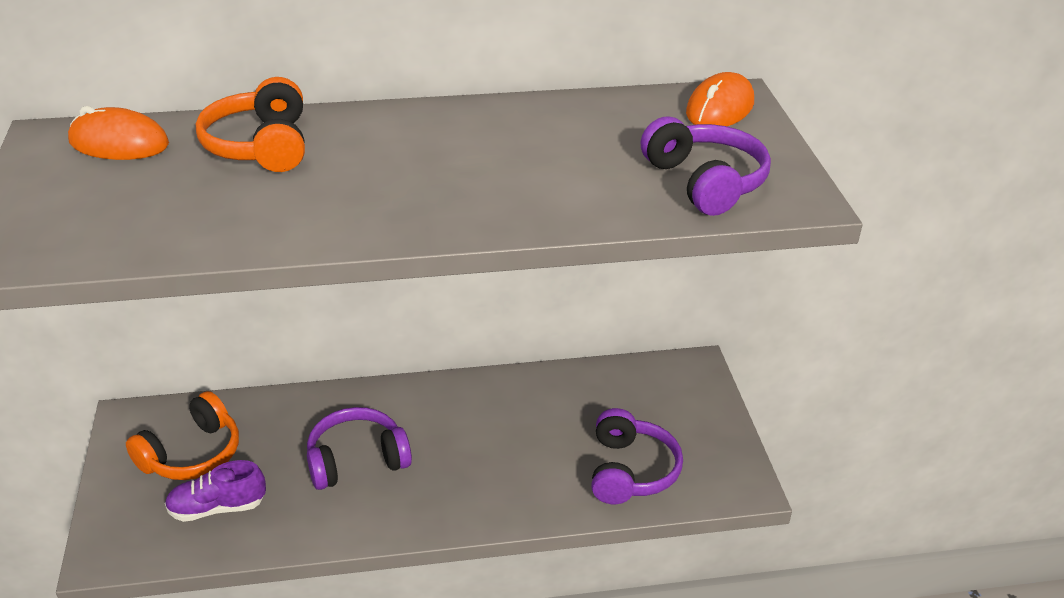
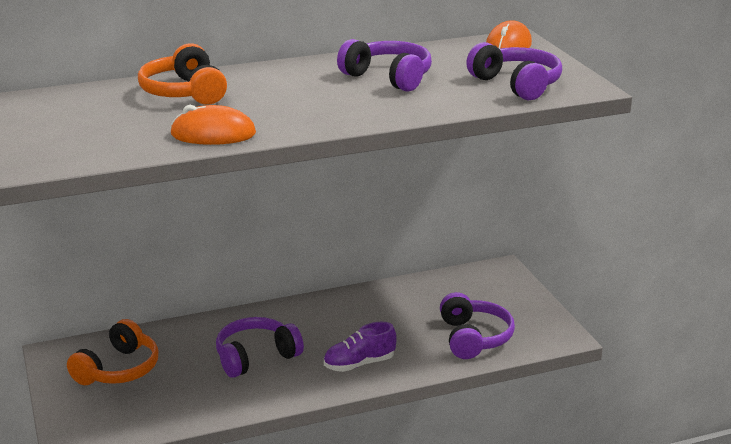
camera: 10 degrees left, 10 degrees down
orange mouse [68,106,169,160] -> orange mouse moved to [170,105,256,145]
purple shoe [165,460,266,522] -> purple shoe moved to [324,322,397,372]
none -> purple headphones [337,39,432,92]

